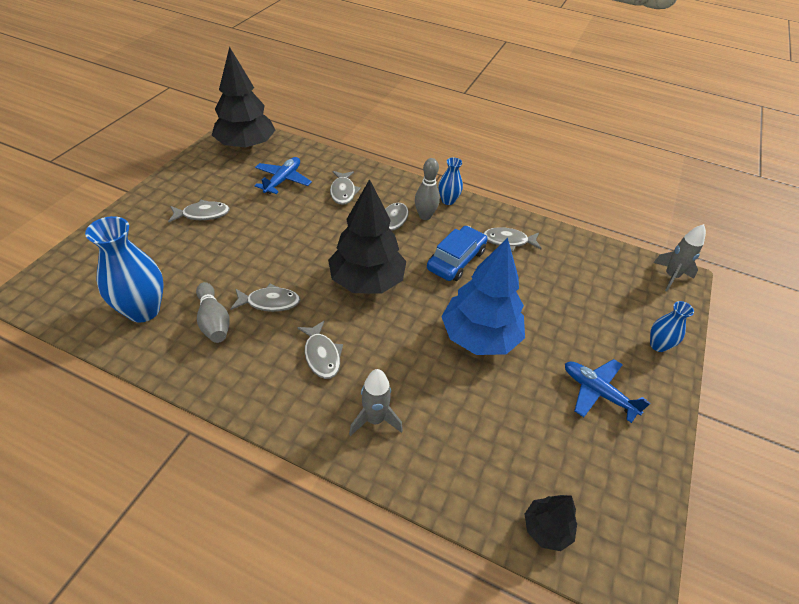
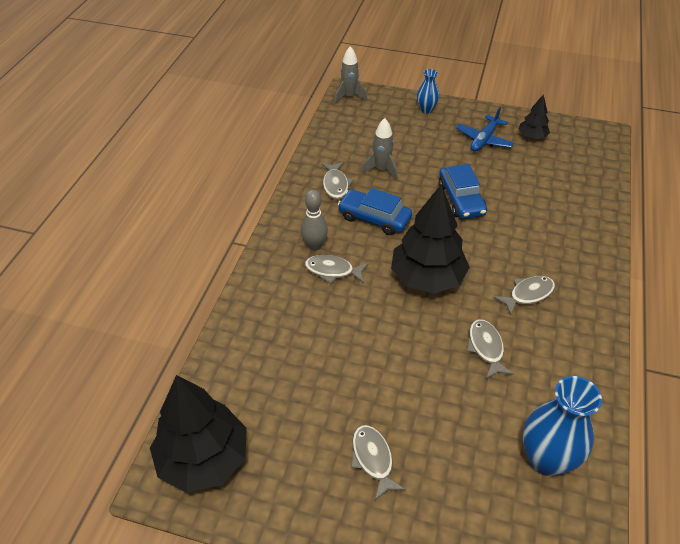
camera: 95 degrees left, 0 degrees up
grey bowling pin [196,282,230,343] -> none
blue plane [255,157,312,194] -> none
grey fish [330,171,361,205] -> none
grey rocket [349,369,403,436] -> grey rocket moved to [361,118,398,180]
blue vase [438,158,463,205] -> none
blue tree [441,238,525,355] -> blue car [439,164,487,219]
black tree [525,495,577,551] -> black tree moved to [519,94,550,139]

